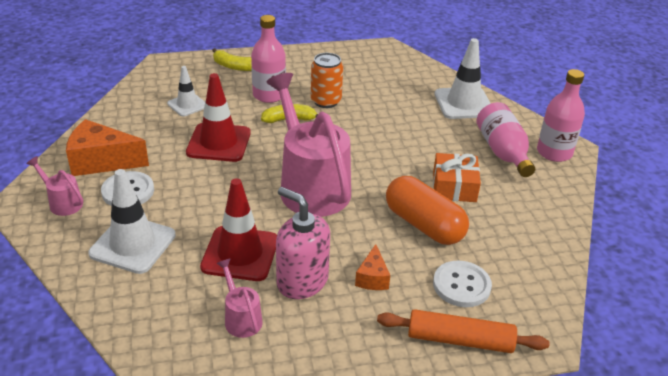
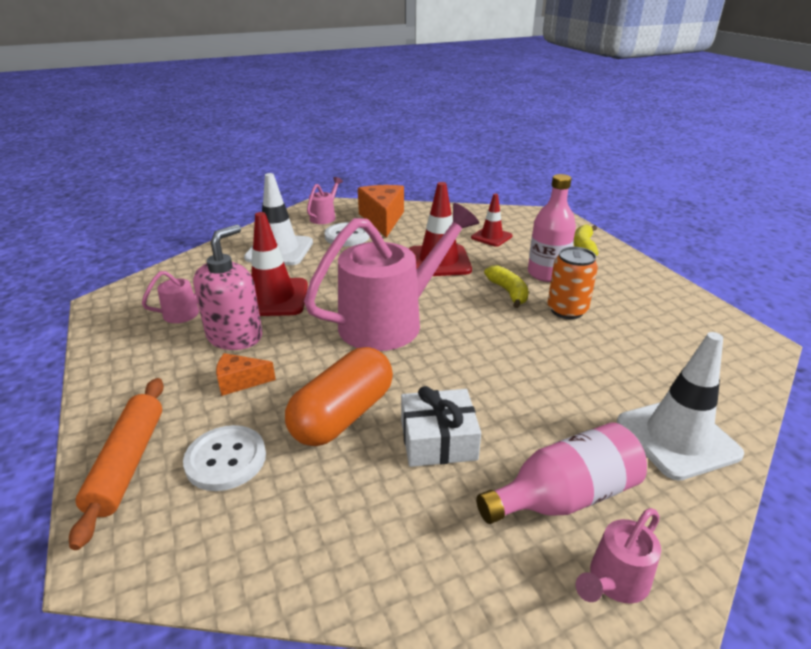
camera: 80 degrees right, 5 degrees down
white traffic cone [167,66,205,117] -> red traffic cone [471,194,512,247]
orange gift [433,153,481,202] -> white gift [401,386,481,467]
pink bottle [537,69,585,162] -> pink watering can [576,508,661,603]

